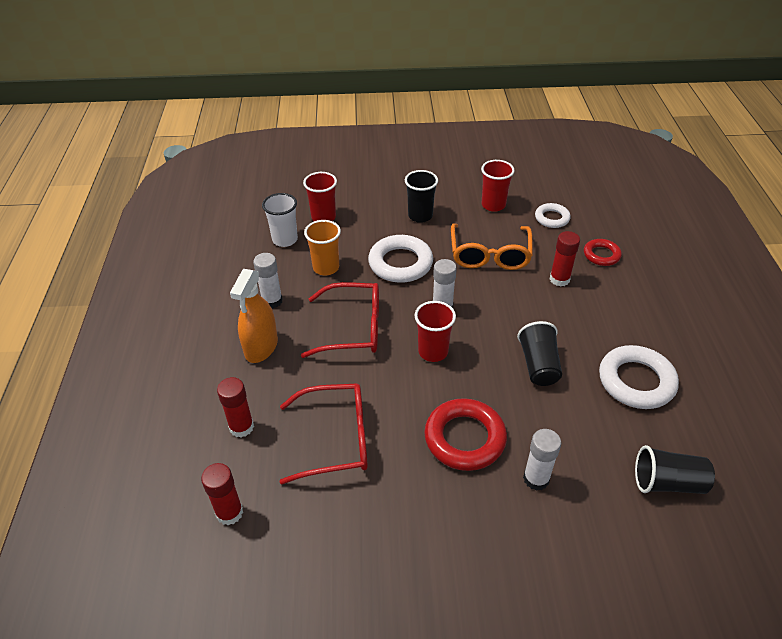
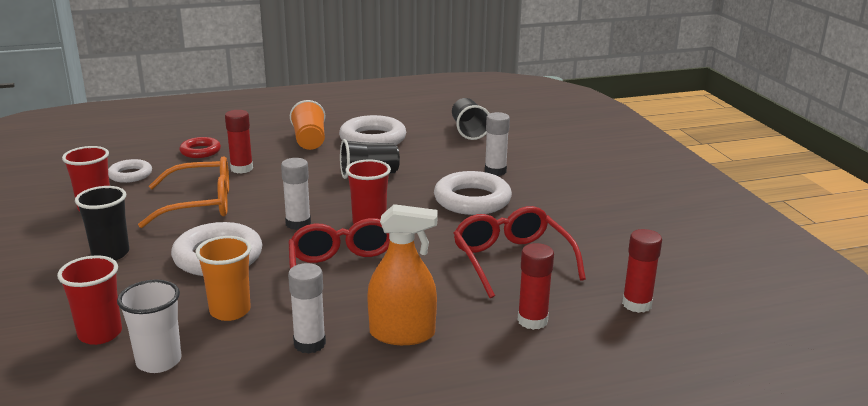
camera: 105 degrees left, 20 degrees down
red ring [424,398,507,471] -> white ring [434,171,512,215]
none -> orange cup [290,100,325,150]

